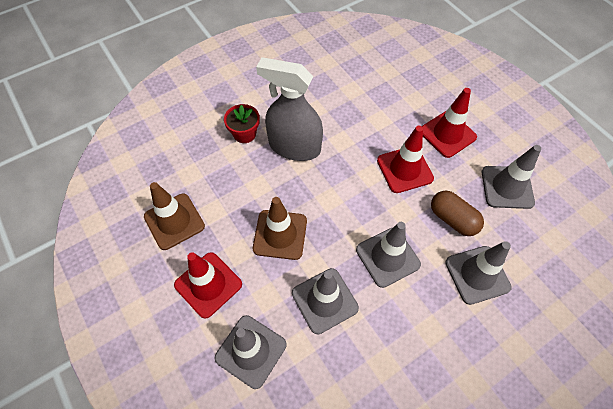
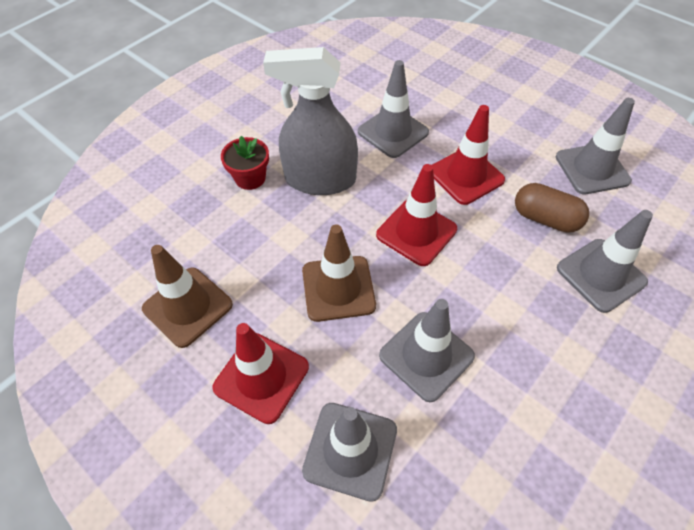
camera: 15 degrees left, 5 degrees down
grey traffic cone [356,222,421,288] -> grey traffic cone moved to [358,60,429,158]
red traffic cone [422,88,477,158] -> red traffic cone moved to [376,164,457,266]

